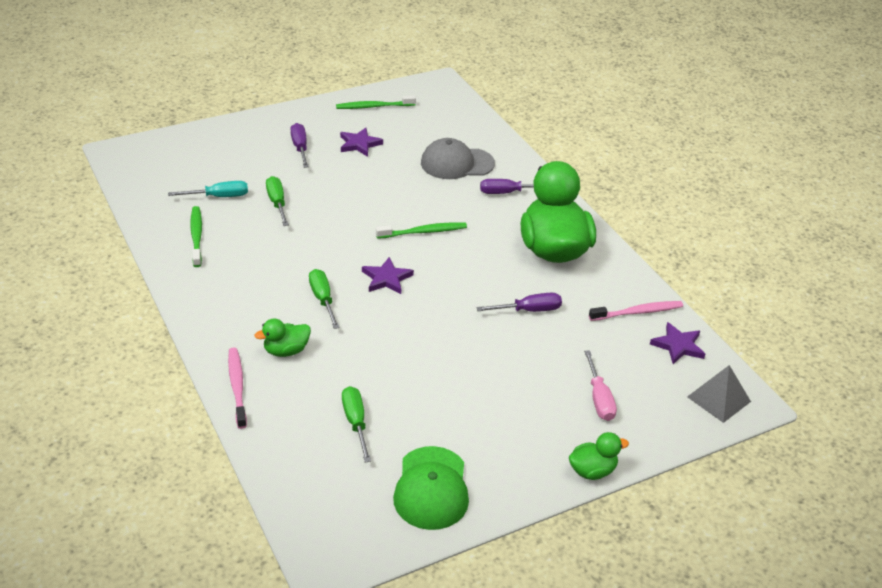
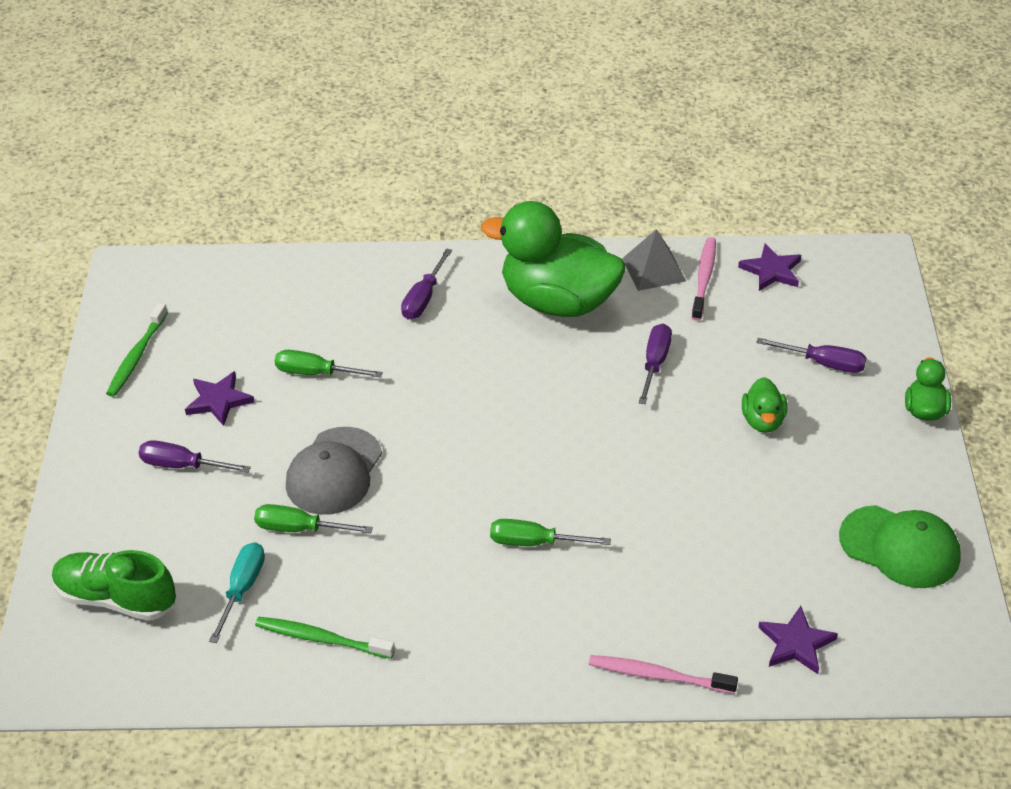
camera: 60 degrees left, 5 degrees up
green duck [254,318,311,357] -> green duck moved to [742,377,787,433]
green screwdriver [342,386,371,462] -> green screwdriver moved to [275,350,383,378]
purple star [362,257,414,294] -> purple star moved to [758,606,838,674]
green toothbrush [376,222,467,239] -> none
grey cap [421,138,495,179] -> grey cap moved to [286,427,382,515]
pink screwdriver [584,350,617,421] -> purple screwdriver [756,338,867,373]
grey pyramid [687,365,751,423] -> grey pyramid moved to [622,229,686,291]
none -> green shoe [52,550,176,621]

